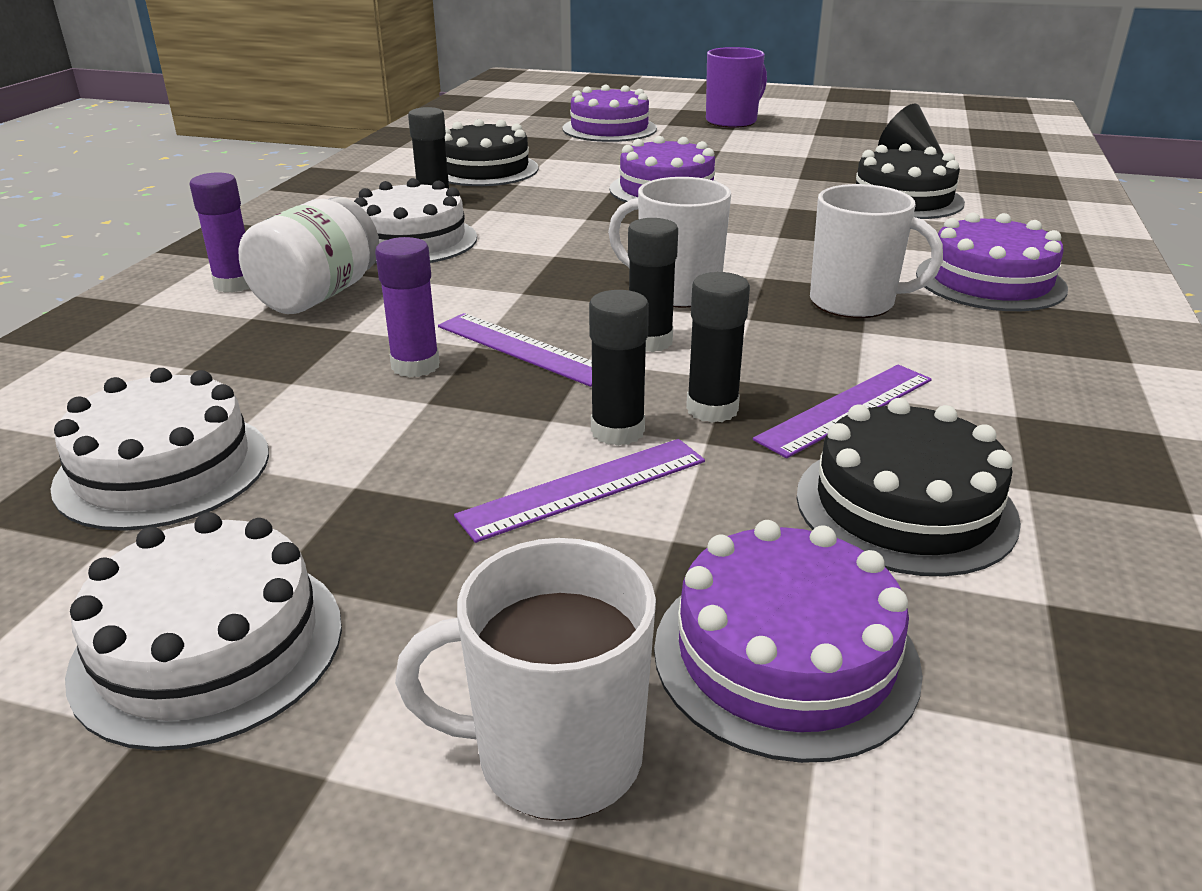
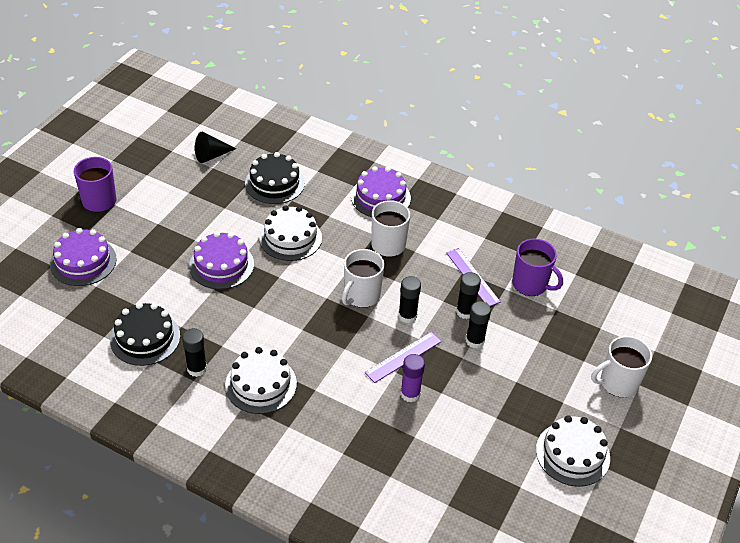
camera: 80 degrees left, 15 degrees up
white cake [50,368,269,531] -> white cake moved to [259,205,322,261]
purple glue stick [189,172,249,293] -> none
white jar [238,197,379,314] -> none
white mug [395,538,656,821] -> white mug turned 60 degrees clockwise [591,336,652,398]
purple ruler [454,439,705,543] -> none
purple cake [654,520,923,763] -> none
black cake [796,398,1021,576] -> purple mug [512,239,563,296]

